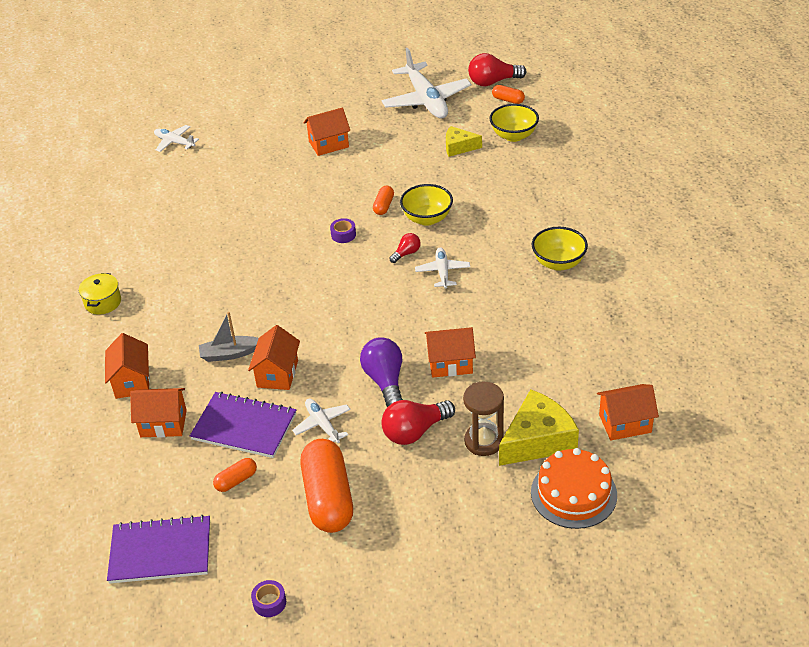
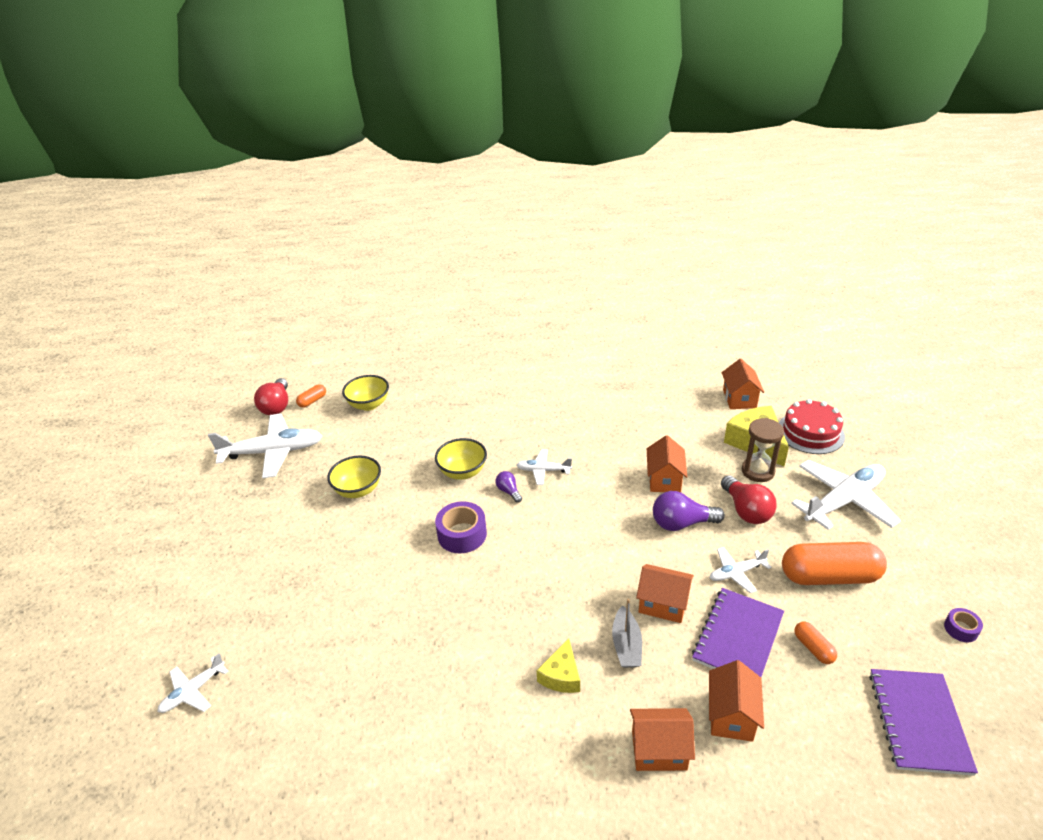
camera: 80 degrees left, 5 degrees down
yellow pot [79,273,121,315] -> none
orange house [304,107,350,156] -> none
purple tape [330,218,356,243] -> purple tape [435,501,487,553], size x1.86
orange capsule [373,186,394,215] -> none
red light bulb [390,233,421,263] -> purple light bulb [495,471,522,503]
yellow cheese [446,126,482,157] -> yellow cheese moved to [537,638,580,693]
yellow bowl [531,227,588,271] -> yellow bowl moved to [327,456,381,498]
orange cake [531,448,617,529] -> red cake [779,399,845,454]
none -> white plane [791,460,901,530]

